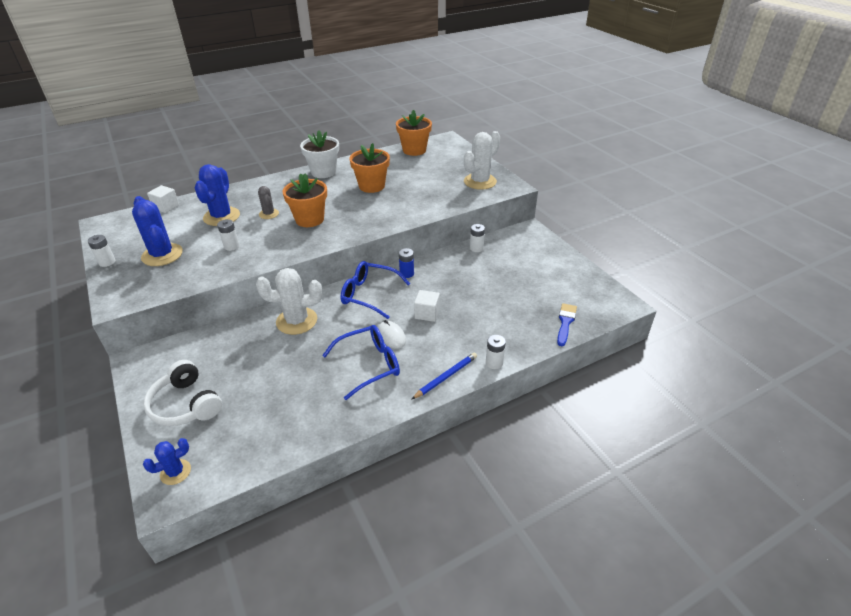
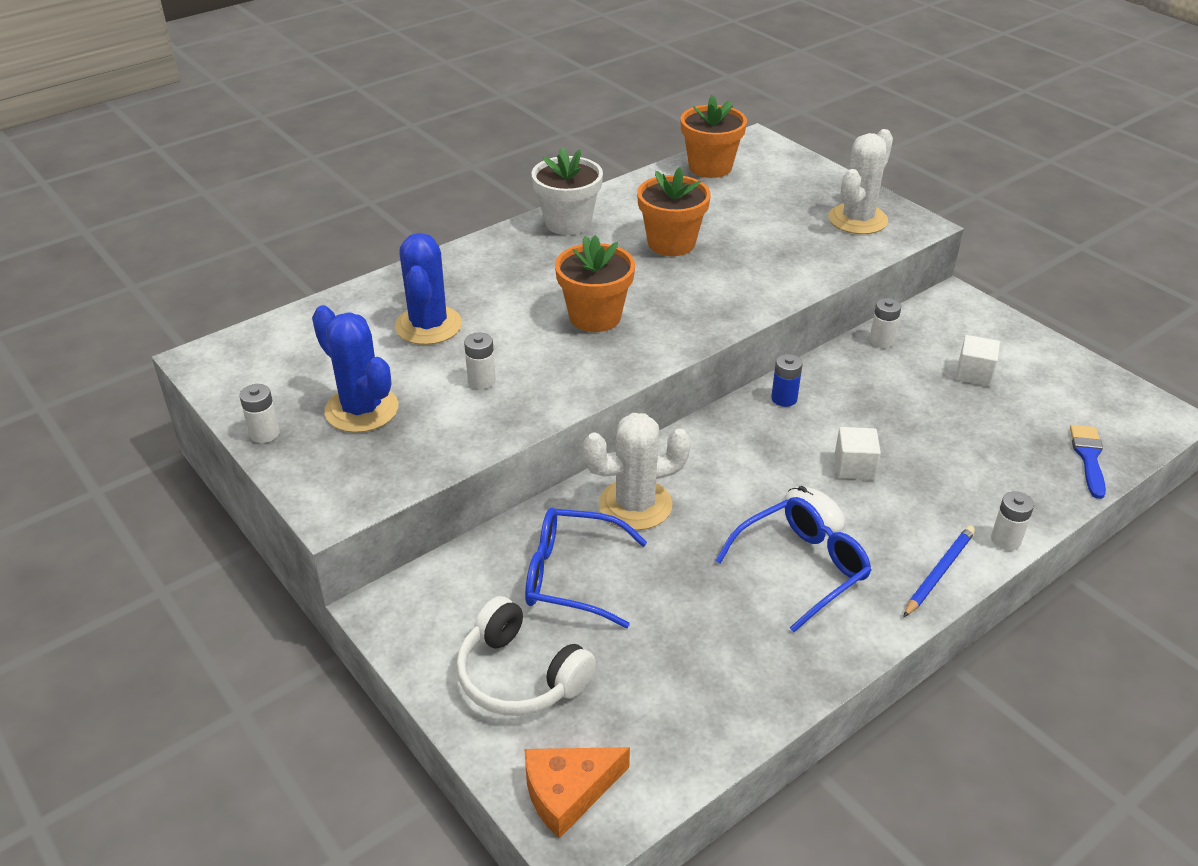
camera: 10 degrees left, 0 degrees up
blue cactus [143,438,191,485] -> orange cheese [524,747,630,839]
white cube [147,185,179,213] -> white cube moved to [956,335,1000,386]
grey cactus [258,186,279,219] -> none
blue glasses [341,261,410,319] -> blue glasses moved to [525,508,647,628]

